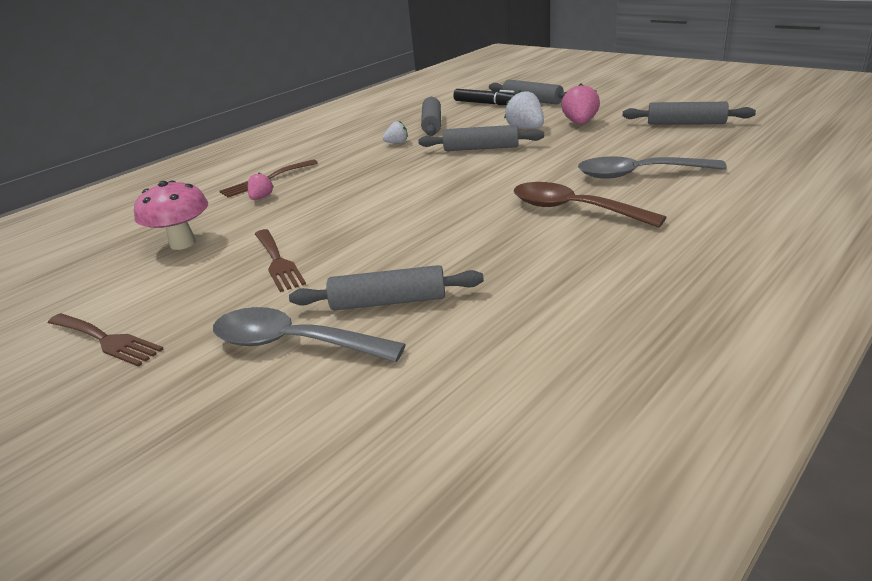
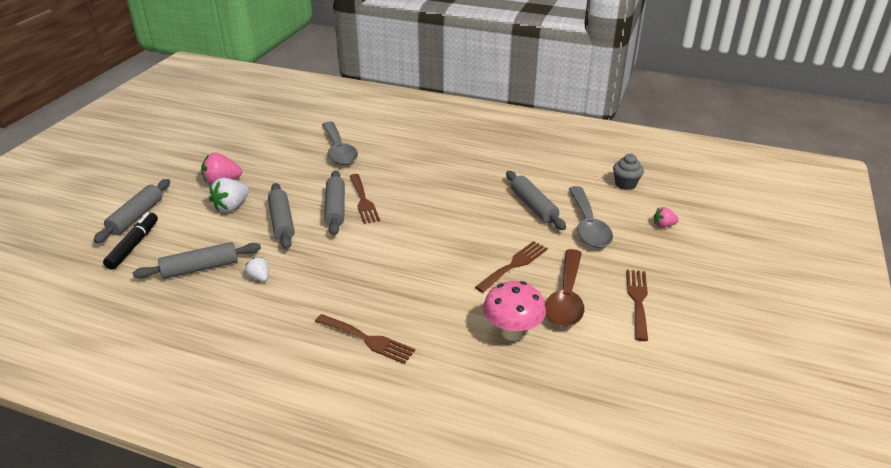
camera: 115 degrees left, 5 degrees up
pink strawberry [248,172,274,200] -> pink strawberry moved to [654,207,679,228]
brown spoon [514,182,666,228] -> brown spoon moved to [545,249,584,327]
grey rolling pin [623,102,756,125] -> grey rolling pin moved to [324,170,345,236]
none -> brown fork [350,174,380,224]
none -> grey cupcake [613,154,644,190]

